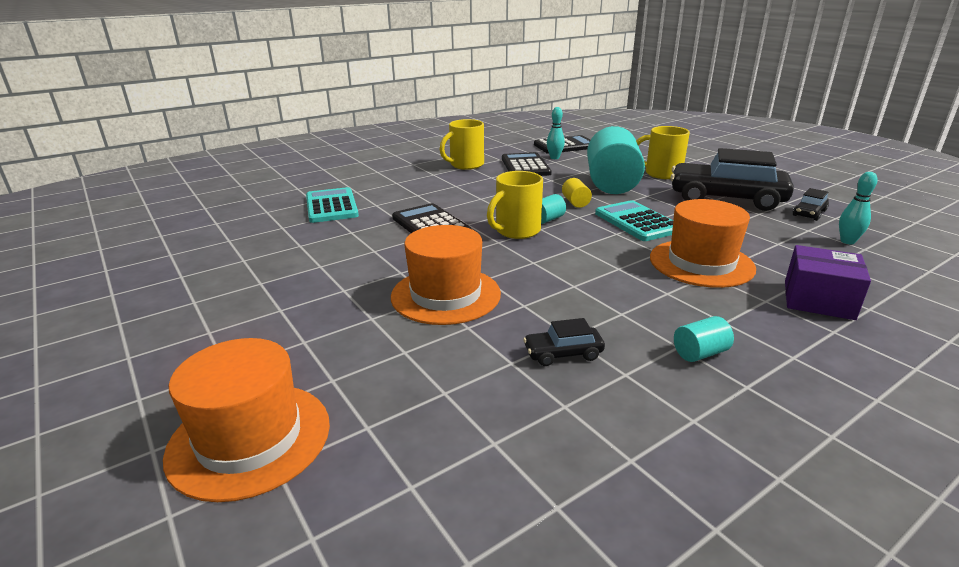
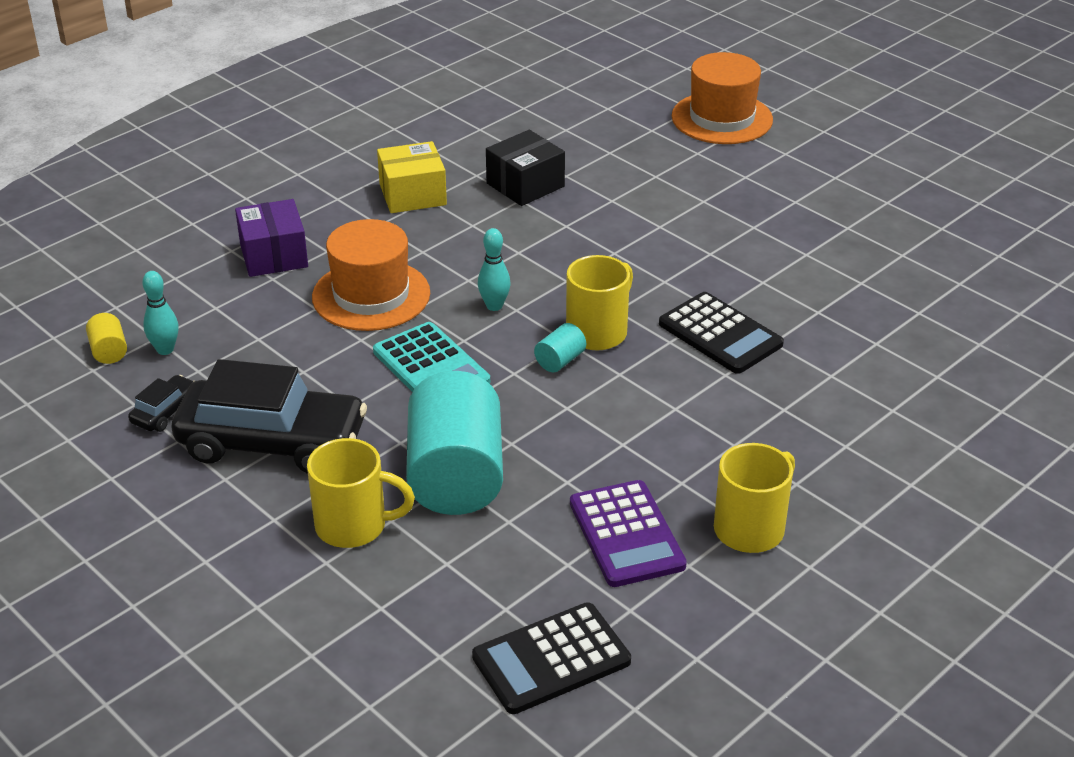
camera: 170 degrees right, 10 degrees up
turquoise calculator [306,187,359,223] -> none
orange hat [391,225,501,325] -> none
black calculator [502,152,552,176] -> purple calculator [570,480,687,587]
black car [523,318,605,366] -> black box [486,130,565,206]
turquoise bowling pin [547,107,565,159] -> turquoise bowling pin moved to [478,228,511,311]
yellow cylinder [562,178,592,208] -> yellow cylinder moved to [86,313,127,364]
turquoise cylinder [674,316,734,362] -> yellow box [377,141,447,213]
purple box [785,245,871,320] -> purple box turned 60 degrees clockwise [235,199,308,277]

